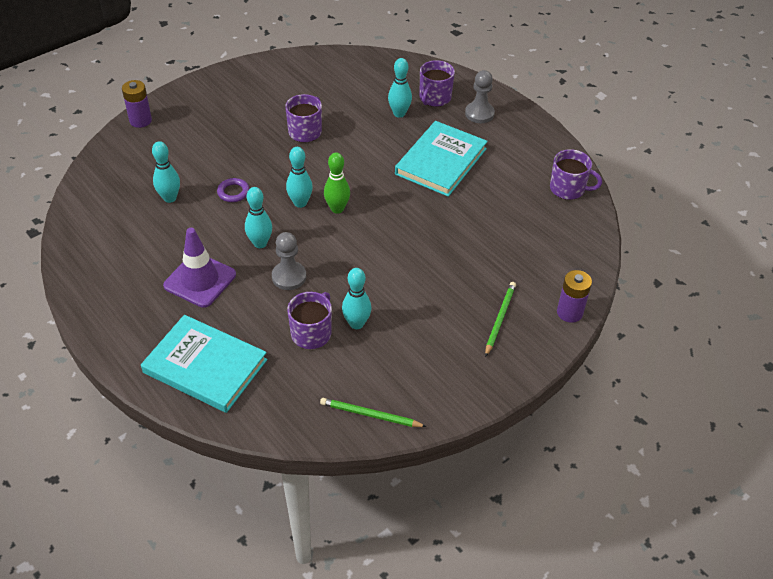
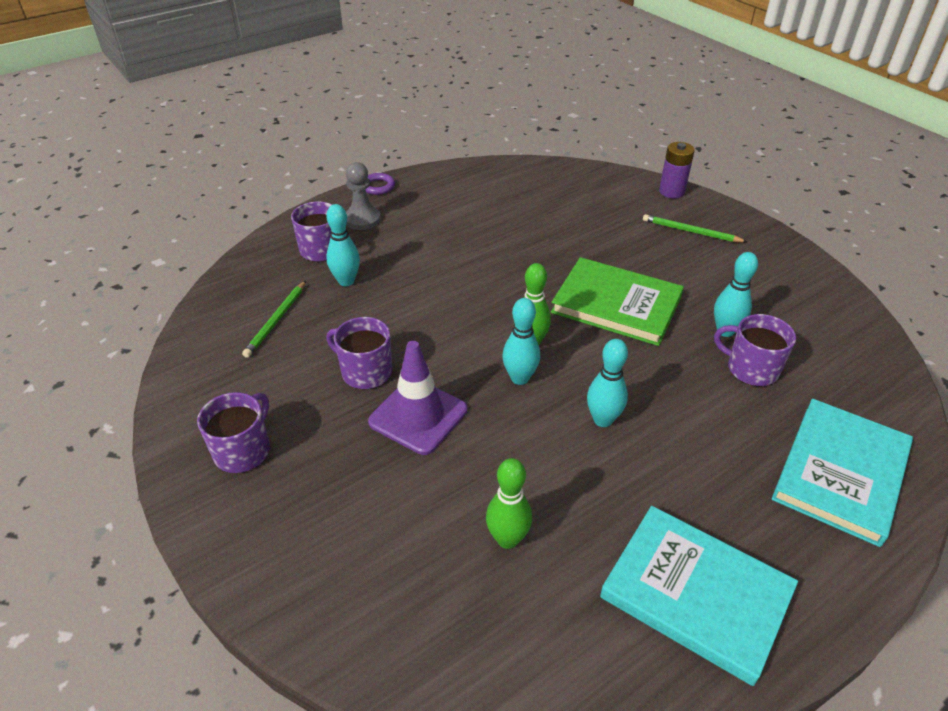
camera: 85 degrees left, 5 degrees down
purple battery [122,80,152,128] -> none
turquoise bowling pin [152,141,180,203] -> green bowling pin [486,458,532,549]
purple traffic cone [163,228,236,308] -> purple traffic cone moved to [368,341,467,455]
purple ring [217,178,250,202] -> purple ring moved to [366,173,395,195]
grey pawn [272,232,306,290] -> none
green pencil [320,398,427,427] -> green pencil moved to [242,281,306,358]
turquoise book [395,121,488,197] -> turquoise book moved to [600,506,798,686]
purple mug [550,149,602,200] -> purple mug moved to [197,392,270,473]
none -> green book [551,257,684,346]

